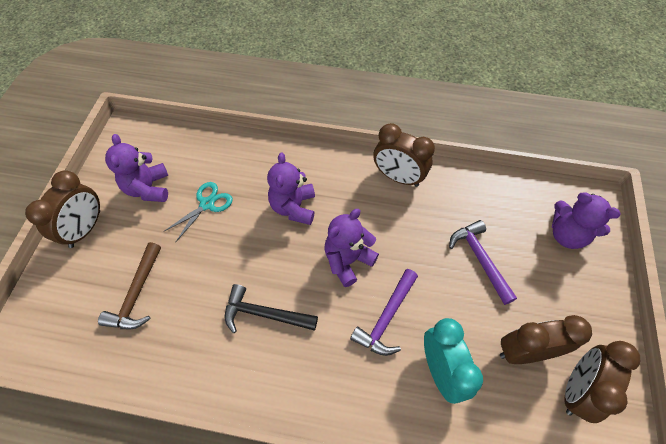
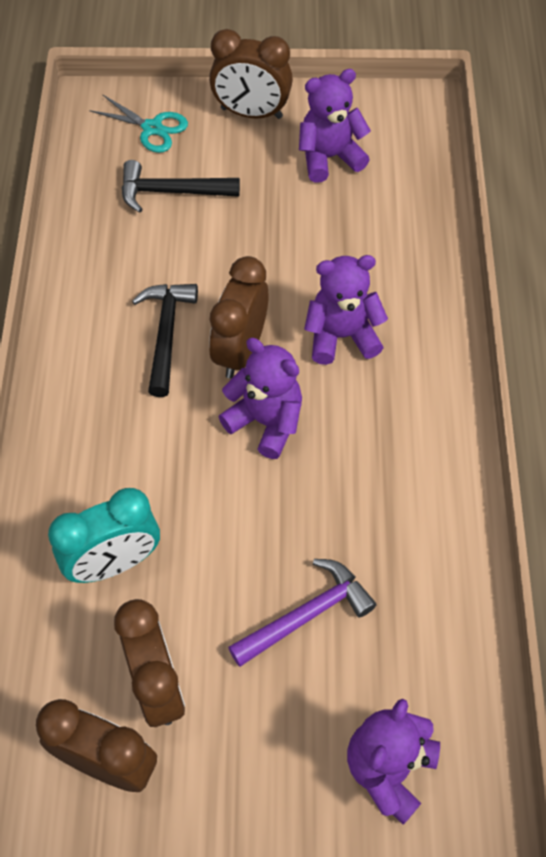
camera: 80 degrees right, 0 degrees up
brown hammer [98,242,161,329] -> black hammer [122,160,240,213]
turquoise scissors [163,182,233,242] -> turquoise scissors moved to [89,94,188,153]
purple hammer [350,269,418,356] -> none
brown clock [373,123,435,187] -> brown clock moved to [209,256,269,378]

